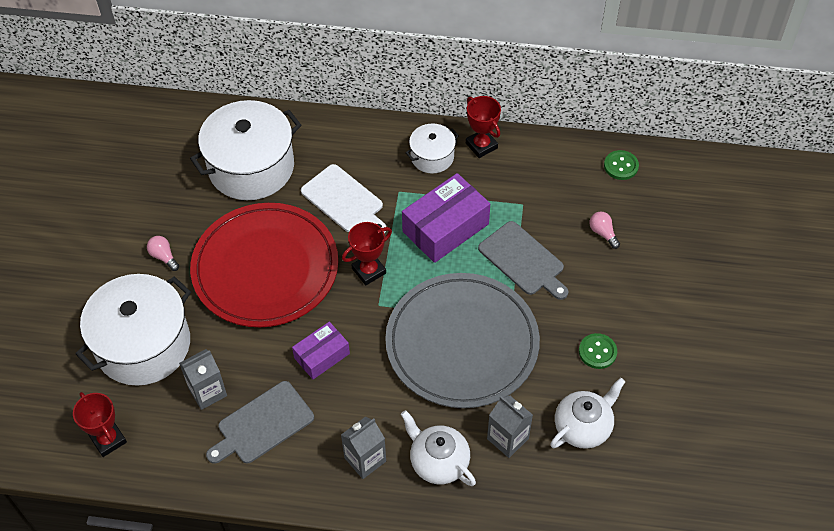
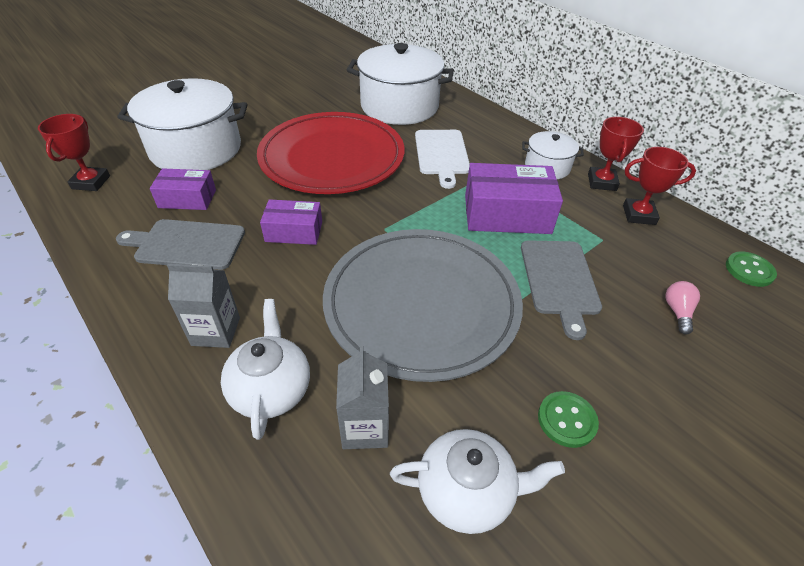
camera: 40 degrees right, 10 degrees down
pink light bulb [147,236,179,271] -> none
grey carton [179,349,227,410] -> purple box [150,168,216,210]
red trophy [342,222,392,285] -> red trophy moved to [623,147,696,225]

